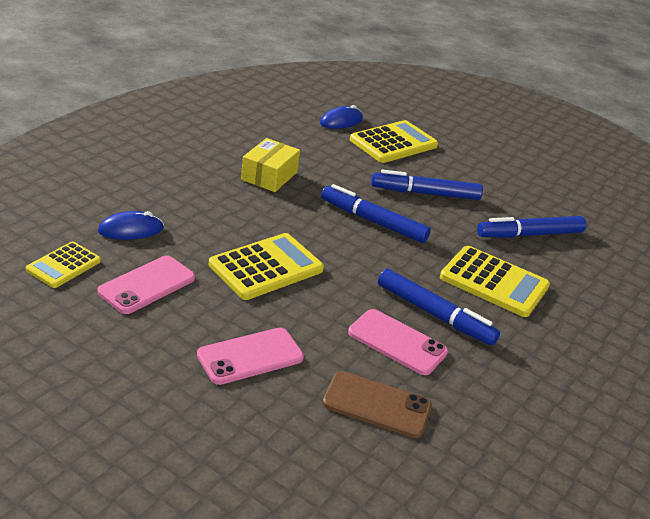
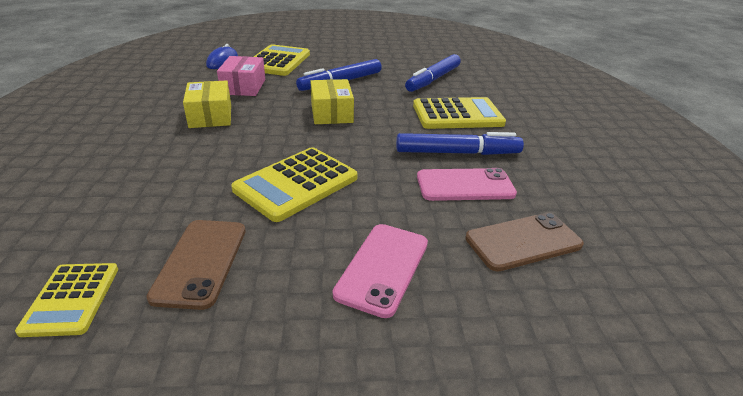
camera: 35 degrees left, 0 degrees up
pink phone [97,255,195,314] -> brown phone [146,220,246,310]
blue mouse [98,211,164,240] -> none
yellow calculator [209,233,324,300] -> yellow calculator turned 150 degrees counterclockwise [231,147,358,222]
blue marker [321,184,431,243] -> yellow box [311,79,354,124]
none -> pink box [217,56,265,96]

